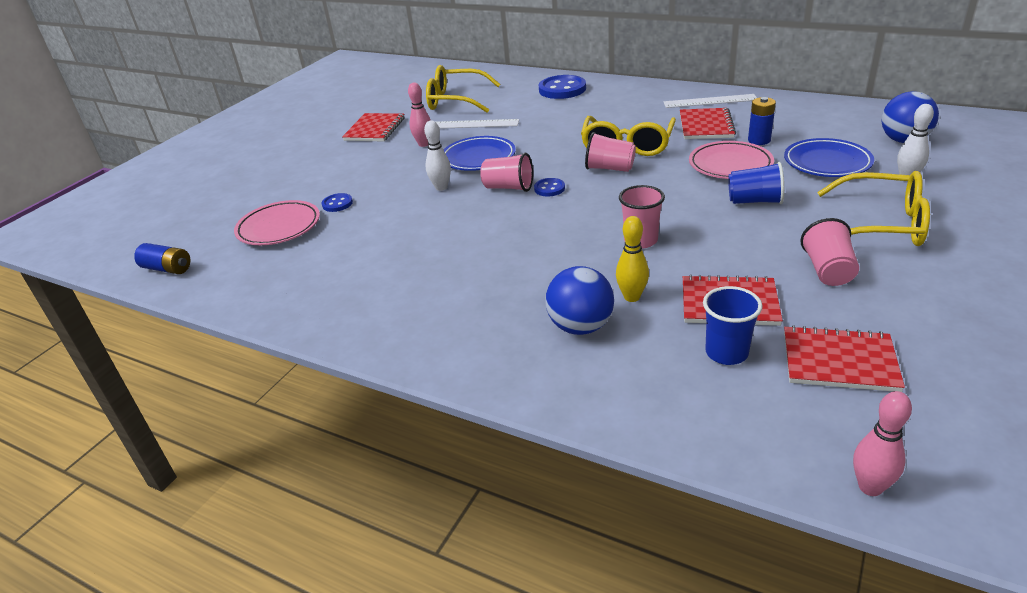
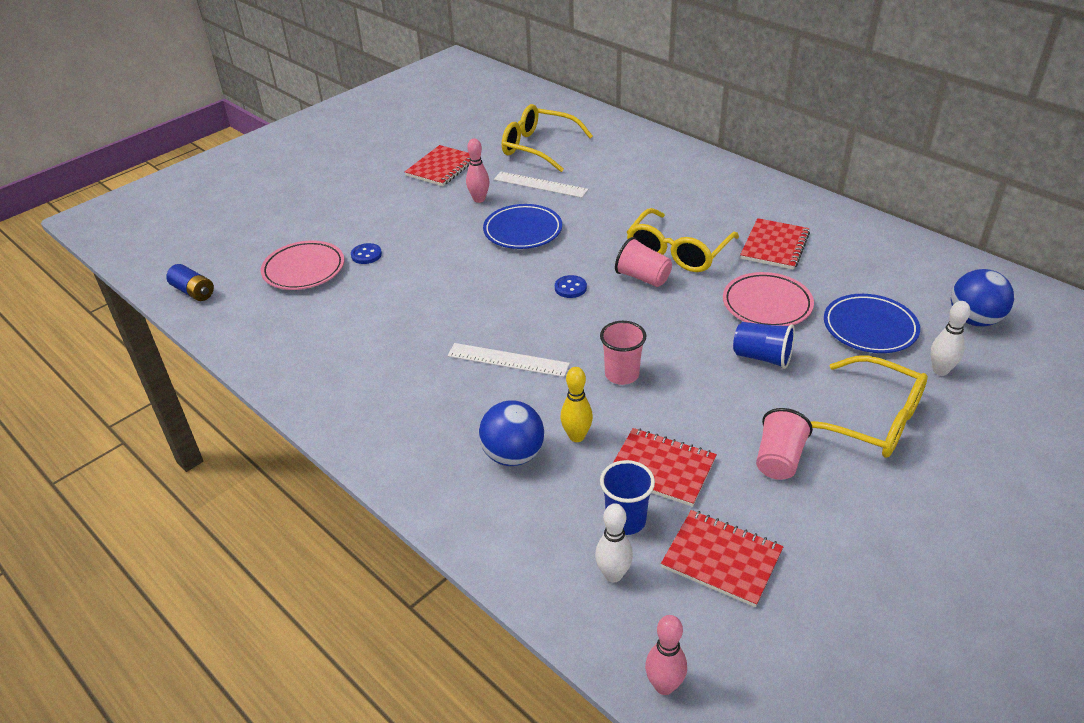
camera: 15 degrees right, 5 degrees up
white bowling pin [424,120,451,191] -> white bowling pin moved to [595,503,633,583]
pink cup [480,153,533,192] -> none
blue button [539,75,586,99] -> none
white ruler [664,94,757,108] -> white ruler moved to [447,343,570,377]
blue battery [748,97,776,145] -> none

